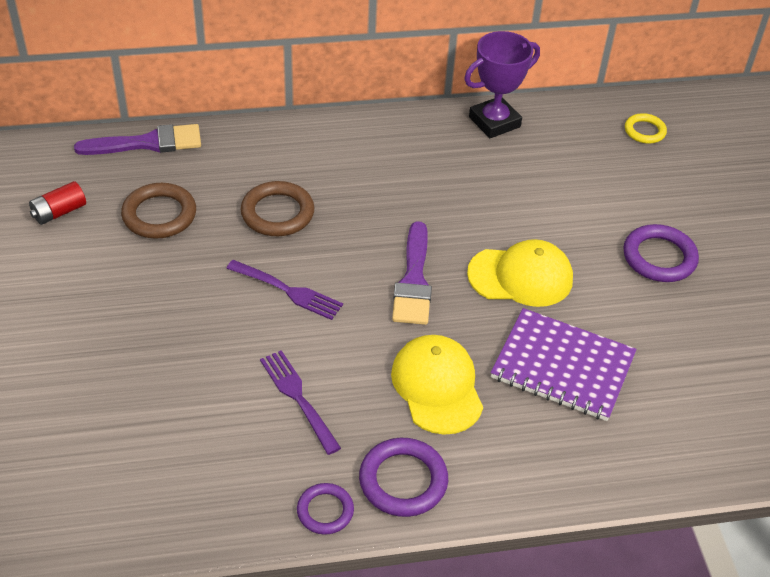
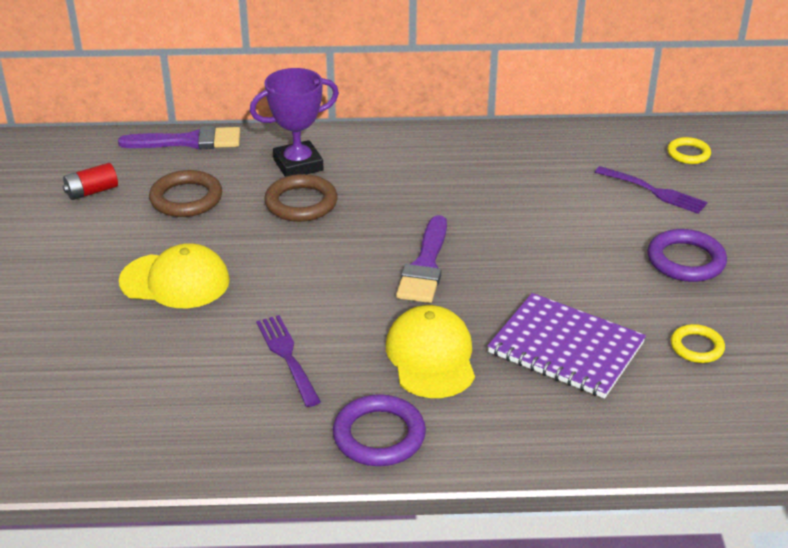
camera: 10 degrees right, 10 degrees down
purple fork [226,260,343,320] -> purple fork moved to [595,166,708,214]
purple ring [297,483,354,535] -> none
purple trophy [464,31,540,138] -> purple trophy moved to [250,68,339,177]
yellow cap [467,239,573,307] -> yellow cap moved to [119,243,230,308]
none -> yellow ring [671,324,725,363]

